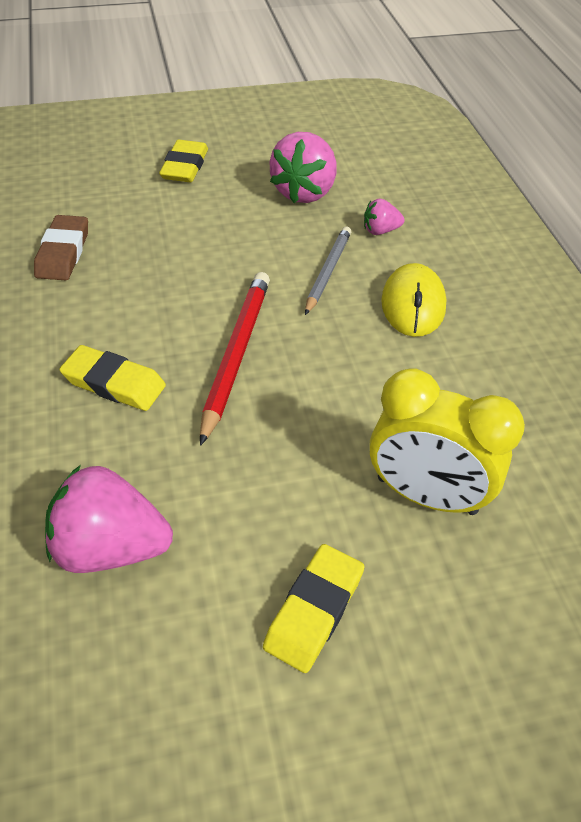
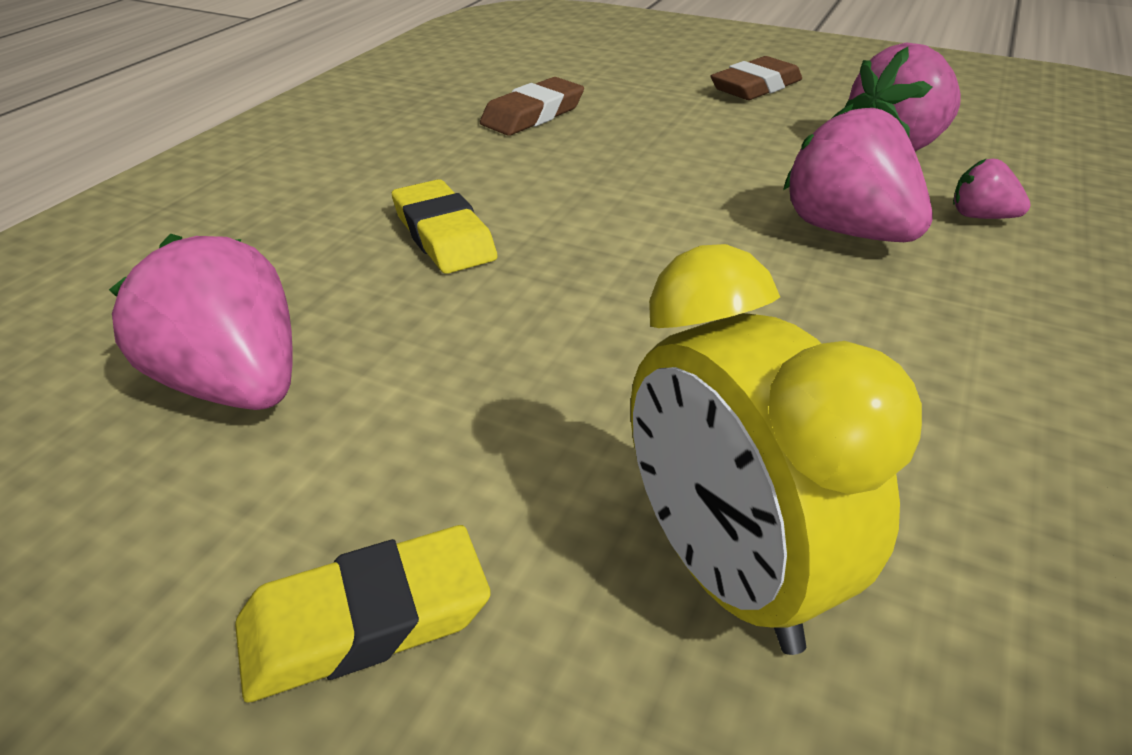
camera: 40 degrees right, 10 degrees down
yellow eraser [159,140,208,182] -> brown eraser [711,56,802,100]
red pencil [200,272,270,446] -> none
grey pencil [305,226,351,315] -> pink strawberry [783,104,933,242]
yellow mouse [381,263,446,337] -> none

